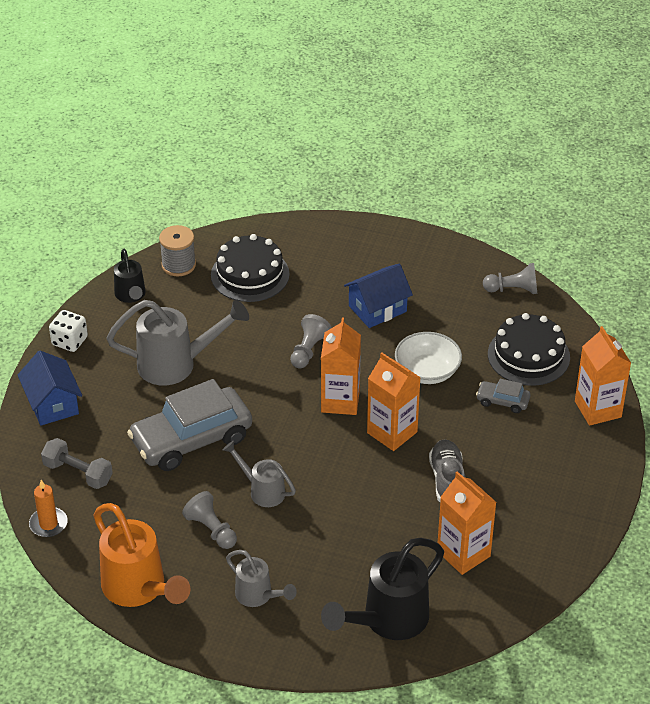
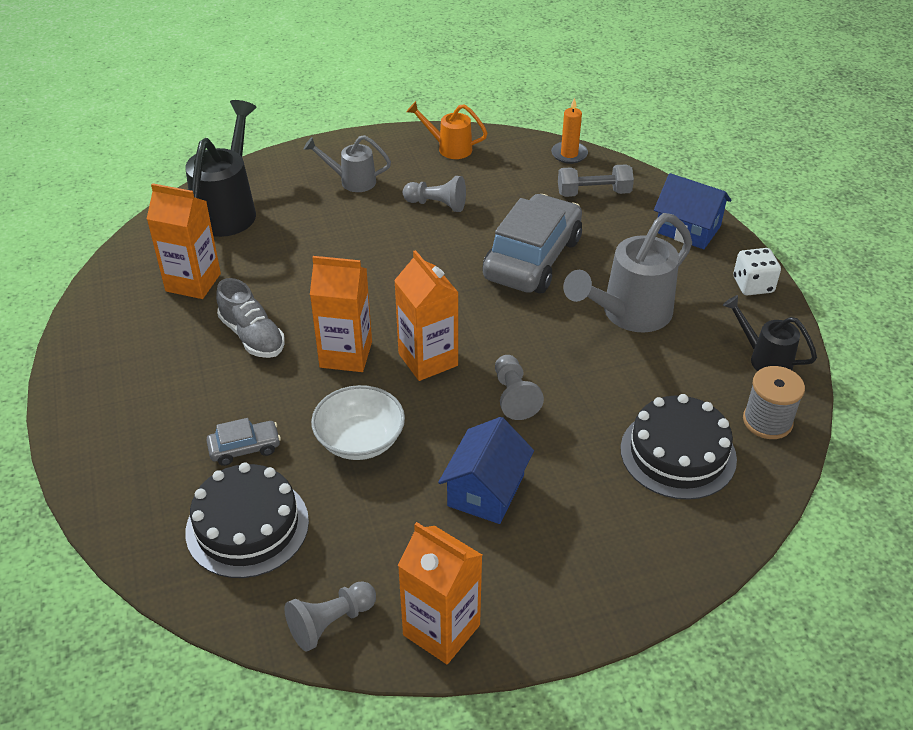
camera: 145 degrees right, 0 degrees up
orange watering can [94,503,191,607] -> orange watering can [407,101,487,159], size x0.57
grey watering can [223,441,296,507] -> none
orange carton [575,326,631,426] -> orange carton moved to [398,522,482,664]

